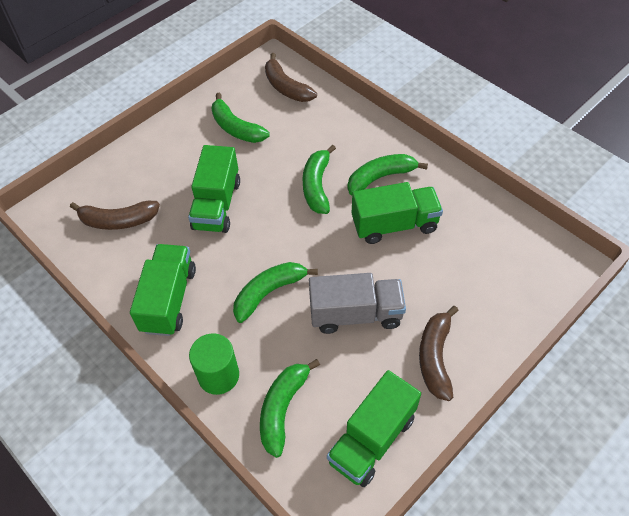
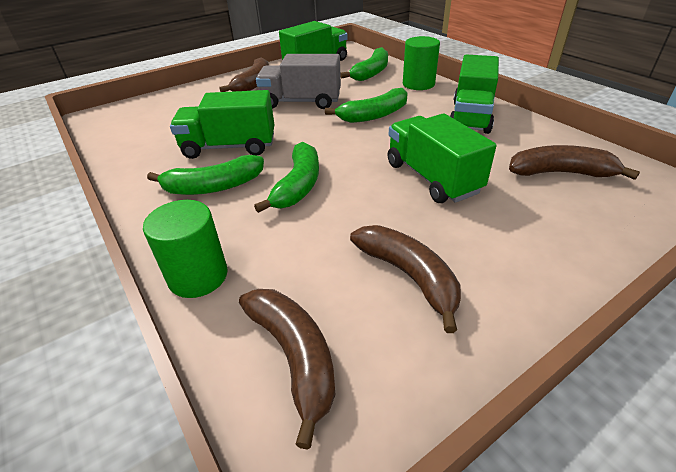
camera: 170 degrees left, 15 degrees down
green truck [188,145,240,233] -> green truck turned 45 degrees counterclockwise [388,113,496,203]
green banana [211,93,270,143] -> brown banana [350,225,461,333]
none -> green cylinder [143,200,228,298]

